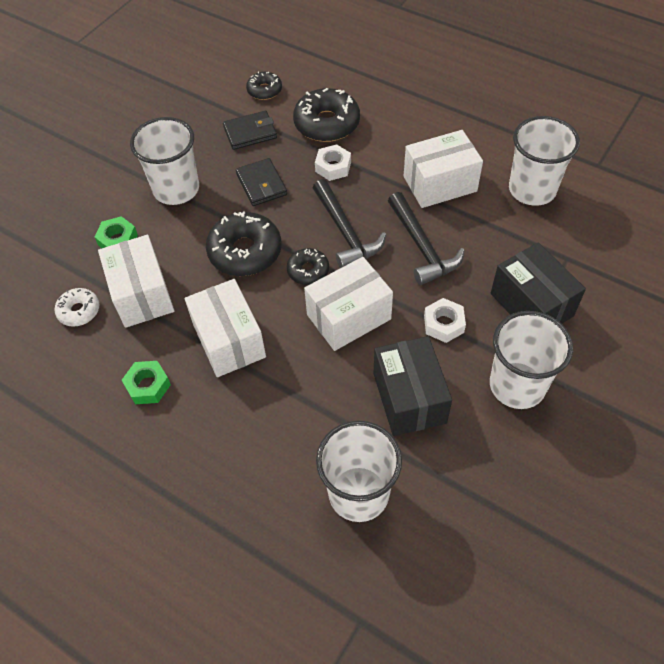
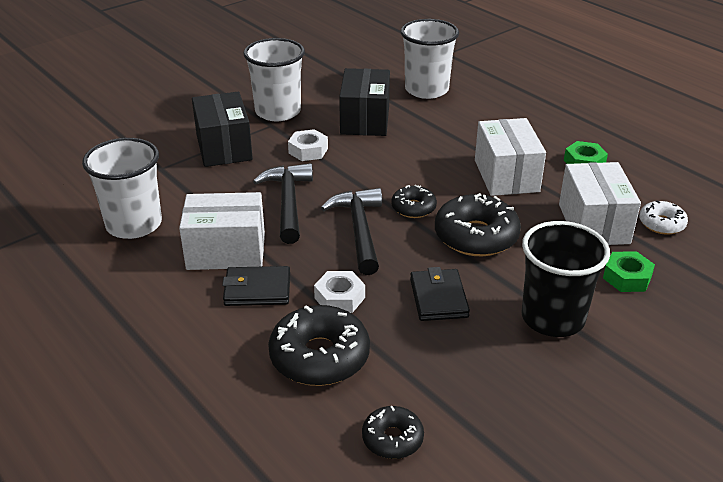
camera: 165 degrees left, 20 degrees down
white cup [130,117,199,205] -> black cup [521,221,610,337]
black wallet [223,111,277,150] -> black wallet moved to [222,266,290,306]
white box [304,257,393,351] -> none

